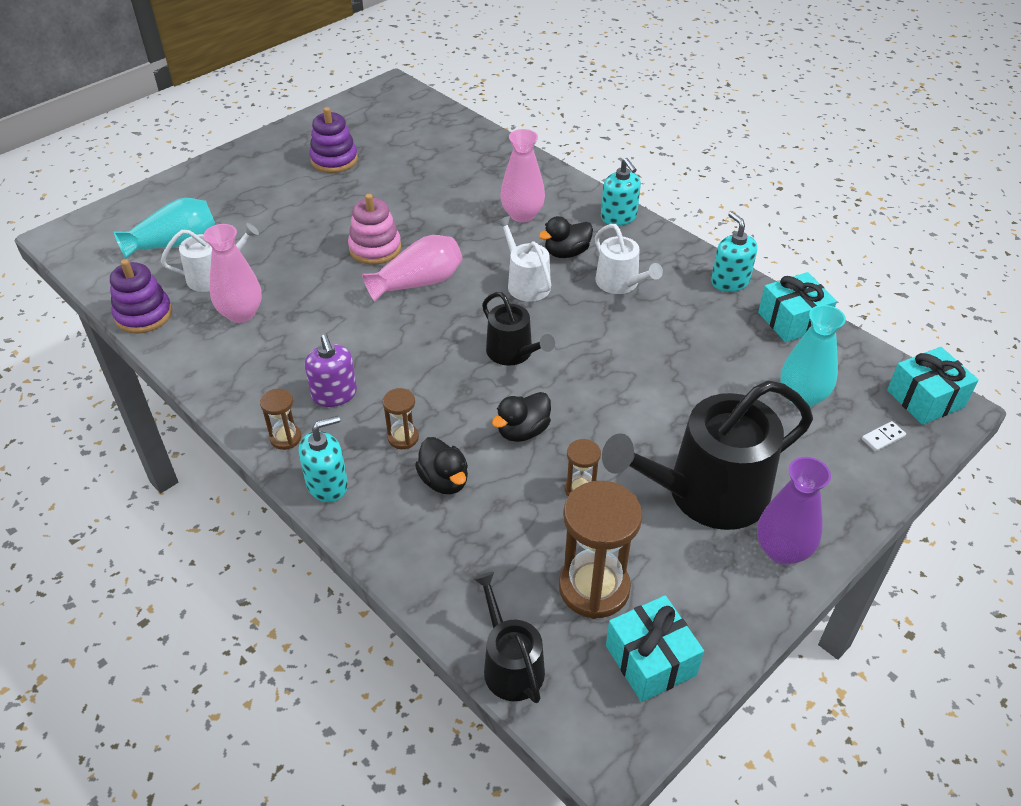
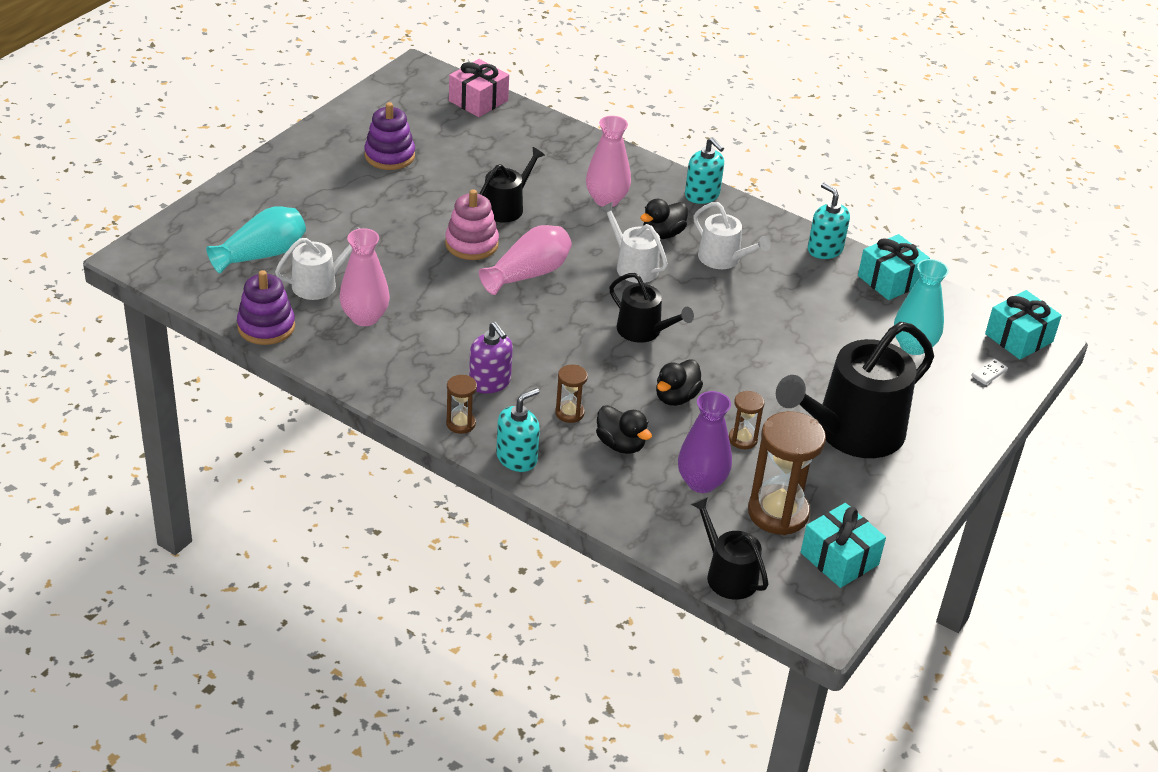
camera: 15 degrees left, 5 degrees down
purple vase [757,457,831,565] -> purple vase moved to [678,391,732,493]
none -> pink gift [449,59,509,117]
none -> black watering can [480,147,545,222]

